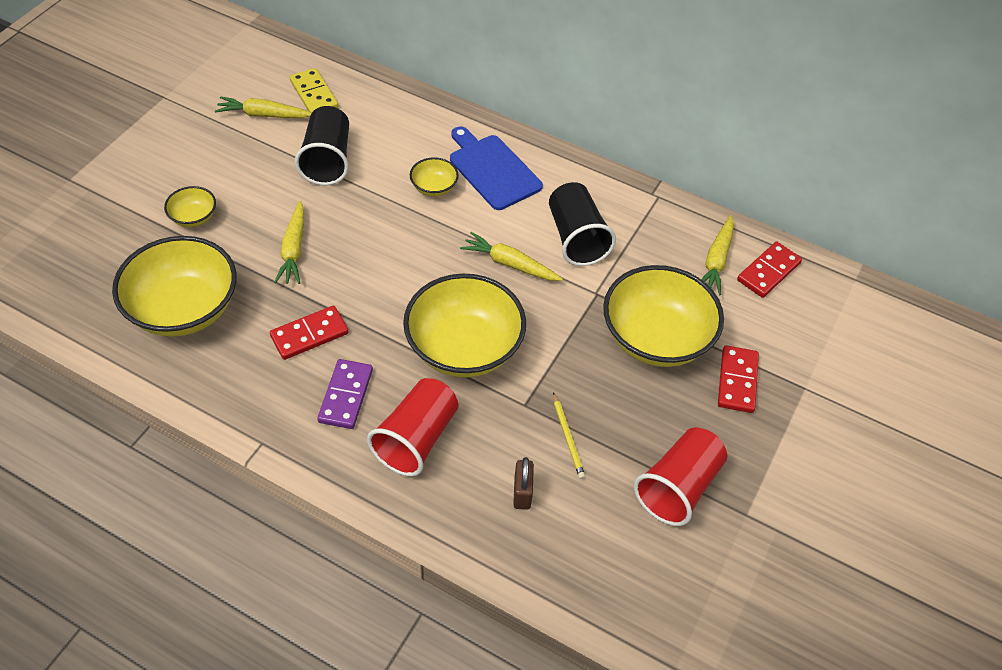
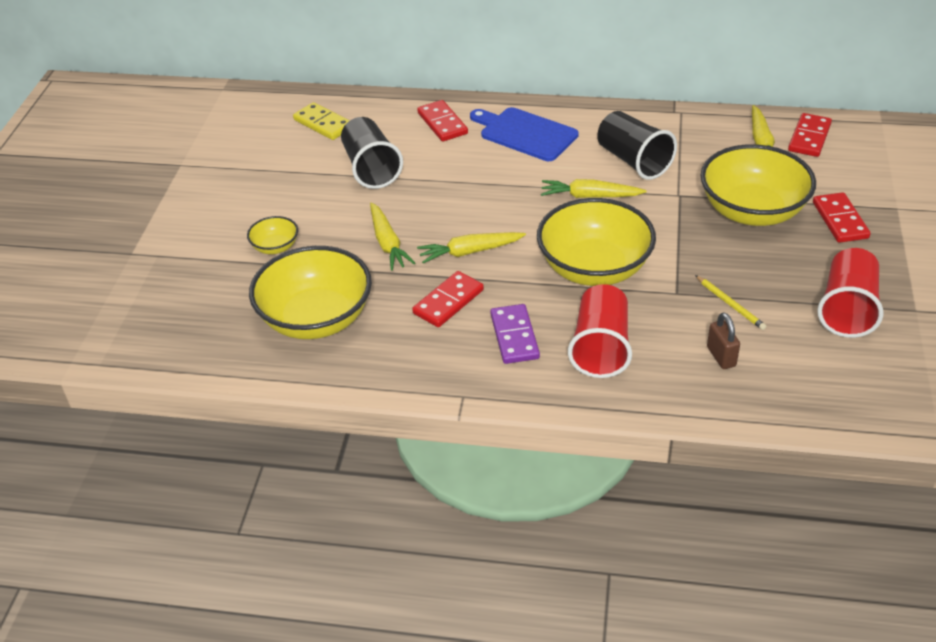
camera: 15 degrees left, 10 degrees down
yellow carrot [215,96,312,118] -> yellow carrot moved to [417,232,526,263]
yellow bowl [410,157,459,197] -> none
none -> red domino [417,100,468,142]

